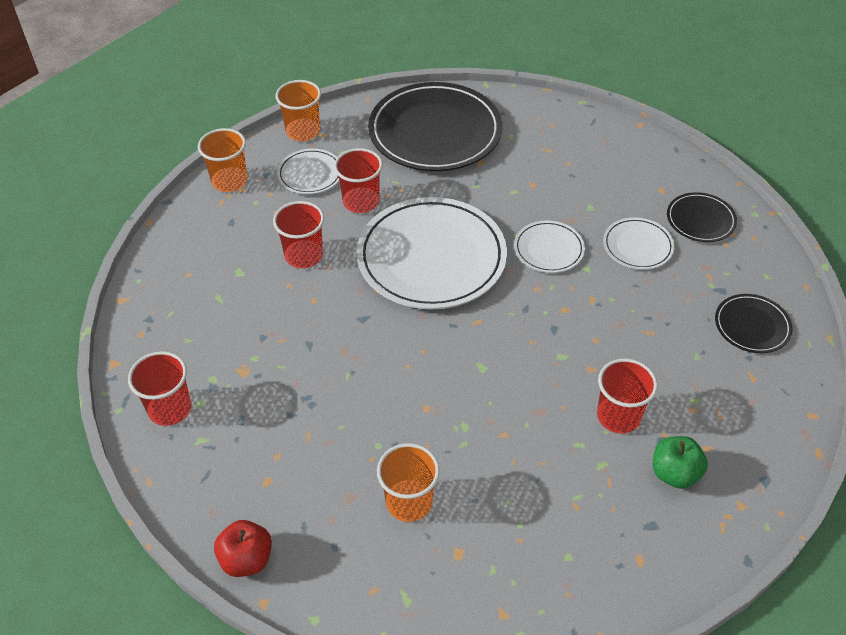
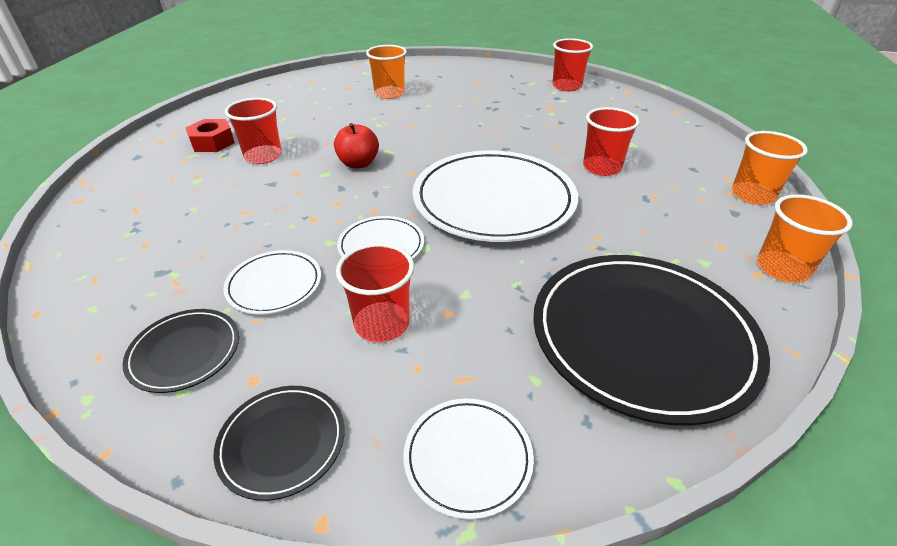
camera: 150 degrees right, 10 degrees down
red apple [214,520,272,577] -> red apple moved to [334,123,379,169]
white plate [277,149,339,194] -> white plate moved to [404,398,534,520]
red cup [334,148,383,213] -> red cup moved to [336,243,414,342]
green apple [653,436,708,489] -> red nut [185,119,235,152]
black plate [715,294,792,353] -> black plate moved to [213,386,345,501]

